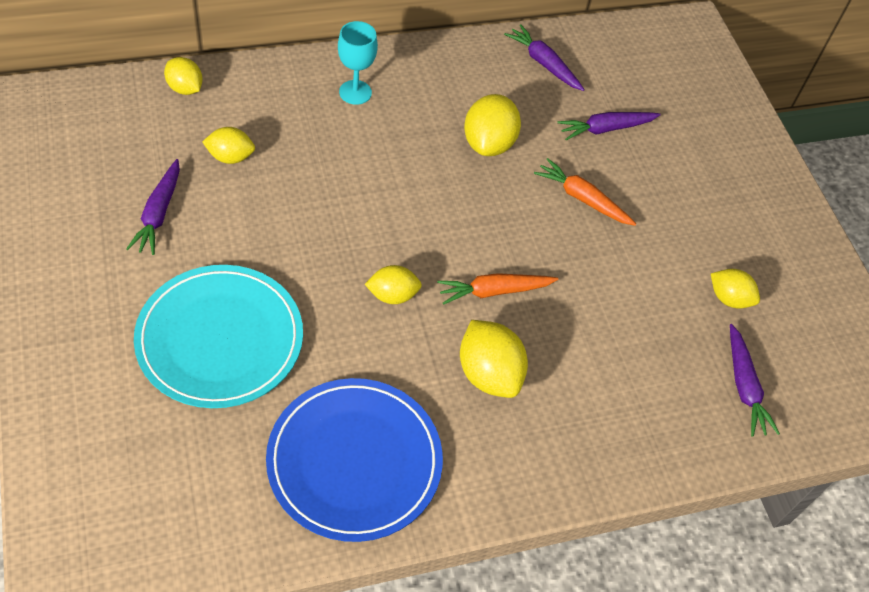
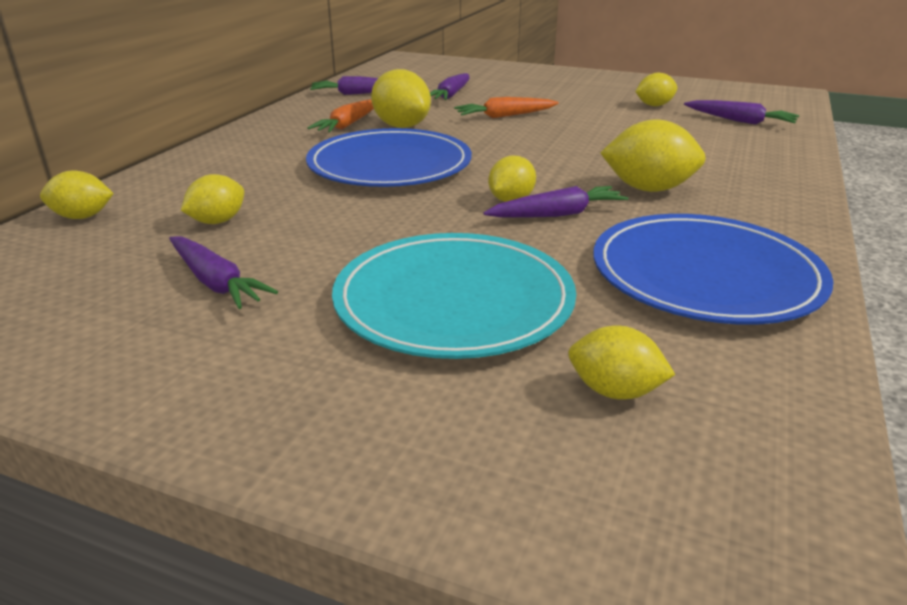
camera: 45 degrees left, 25 degrees down
turquoise goblet [338,21,378,105] -> none
orange carrot [437,273,558,305] -> orange carrot moved to [307,99,374,133]
none -> blue plate [306,128,472,187]
none -> purple carrot [483,186,628,218]
none -> yellow lemon [568,326,675,400]

